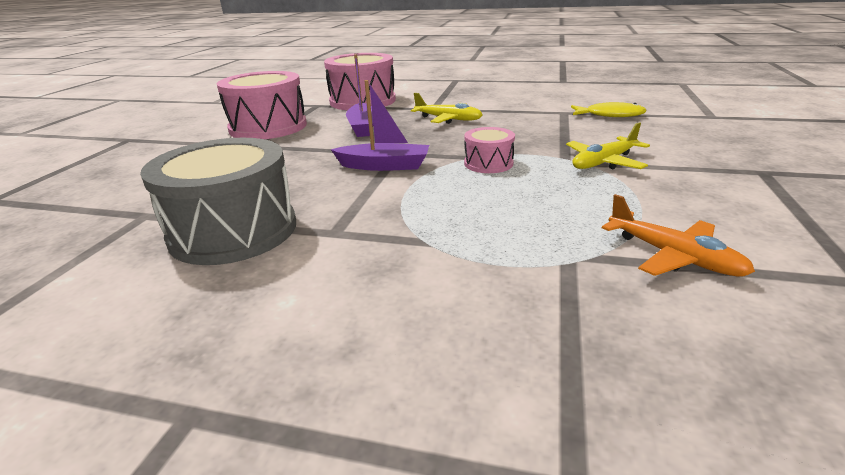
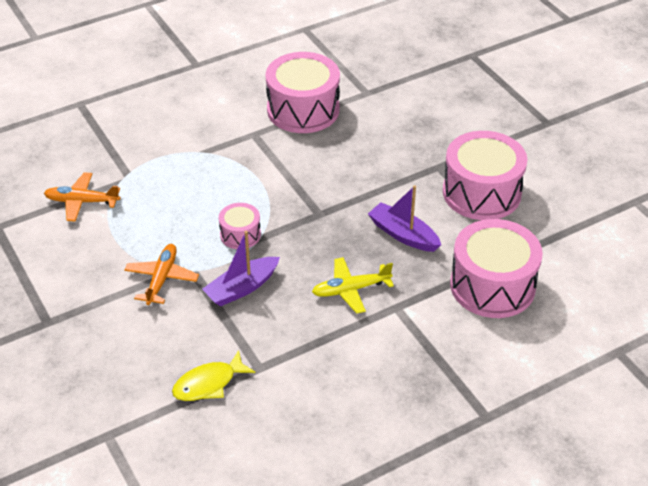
camera: 135 degrees right, 15 degrees up
grey drum [140,138,296,265] -> pink drum [266,52,340,133]
purple boat [331,80,429,171] -> purple boat moved to [202,231,280,306]
yellow plane [566,122,650,169] -> orange plane [124,244,199,305]

